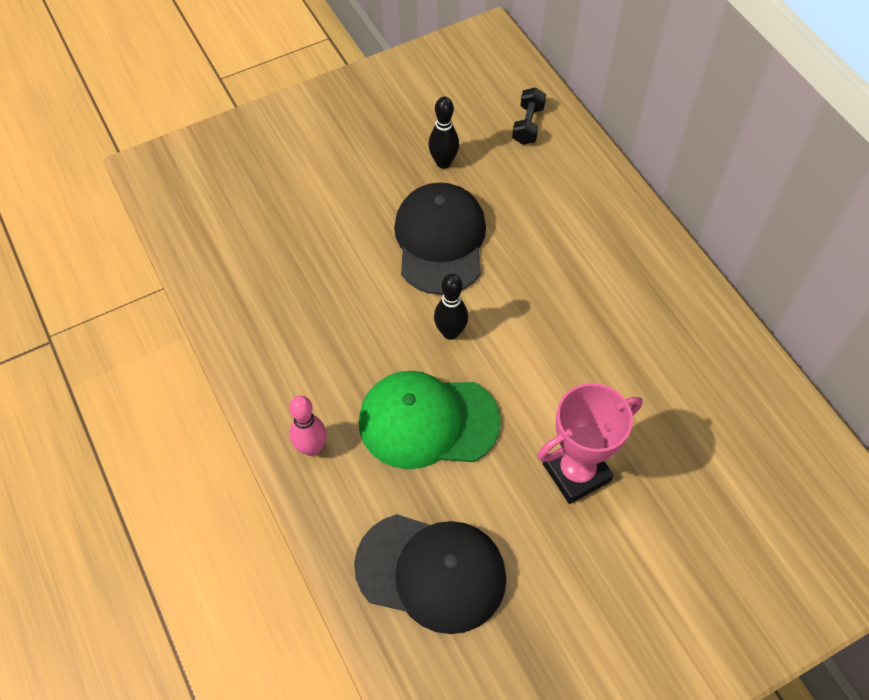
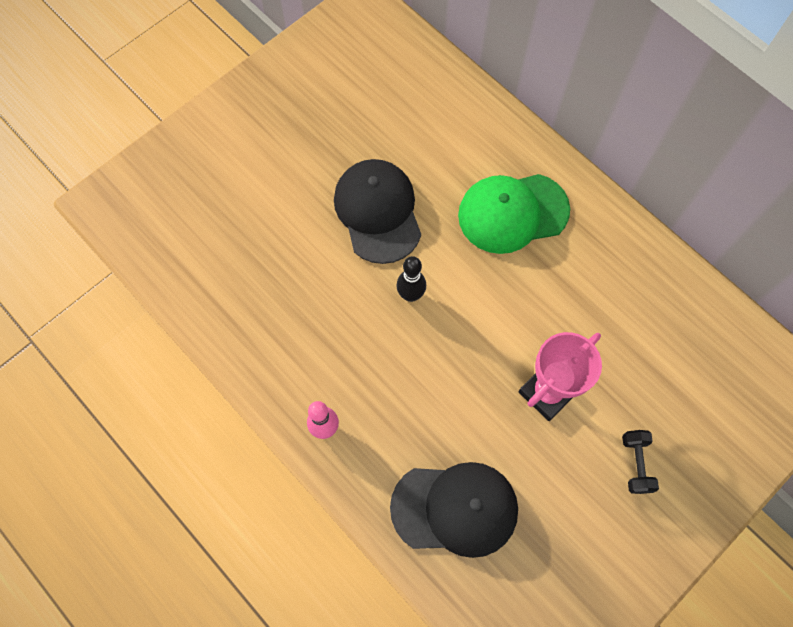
camera: 15 degrees left, 10 degrees up
green cap [359,371,501,469] -> green cap moved to [458,174,570,254]
black bowling pin [428,97,459,169] -> none
black dumbbell [512,87,546,145] -> black dumbbell moved to [622,430,659,494]

